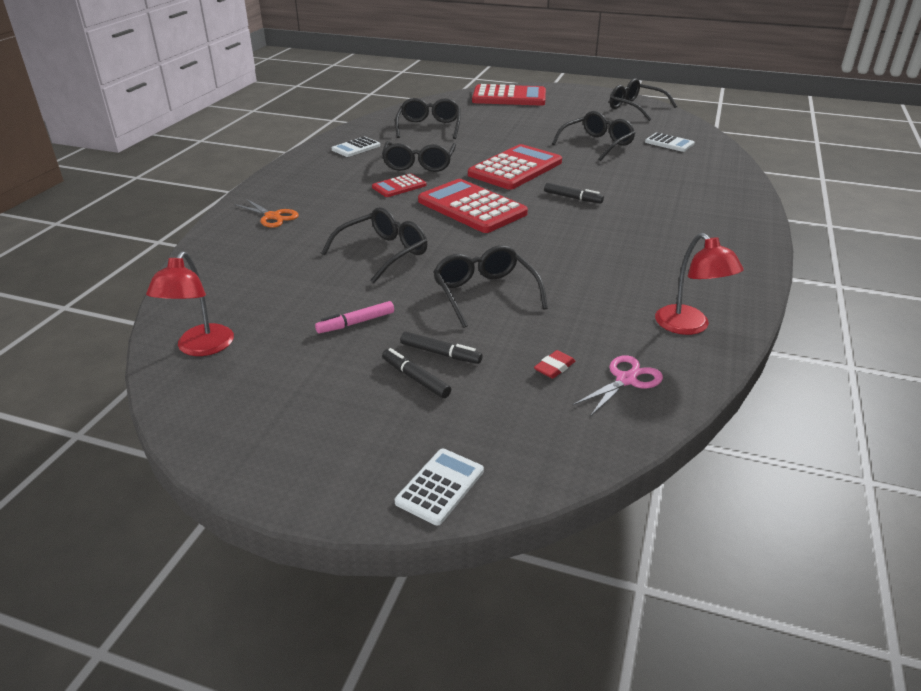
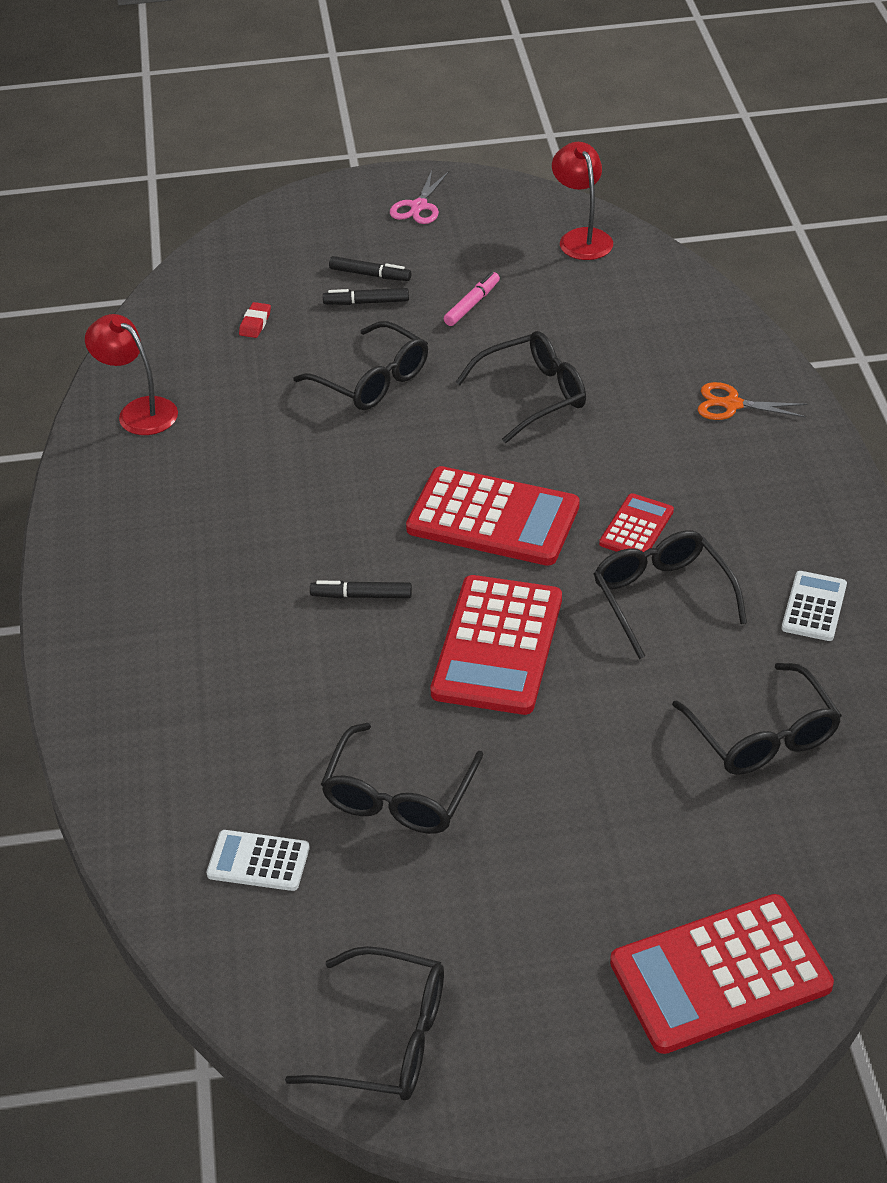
camera: 155 degrees right, 10 degrees up
black glasses [321,207,427,283] -> black glasses turned 135 degrees counterclockwise [456,331,586,443]
white calculator [395,449,484,526] -> none
pink scissors [572,355,663,417] -> pink scissors moved to [390,170,449,224]

